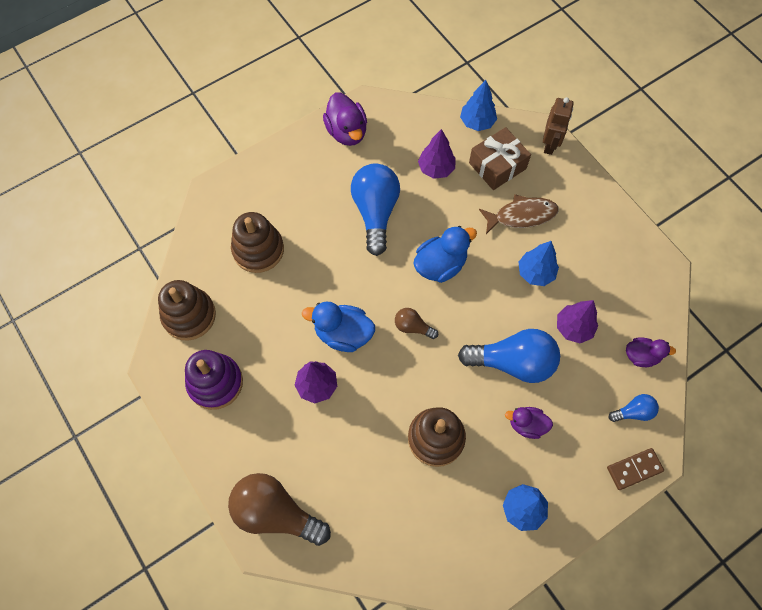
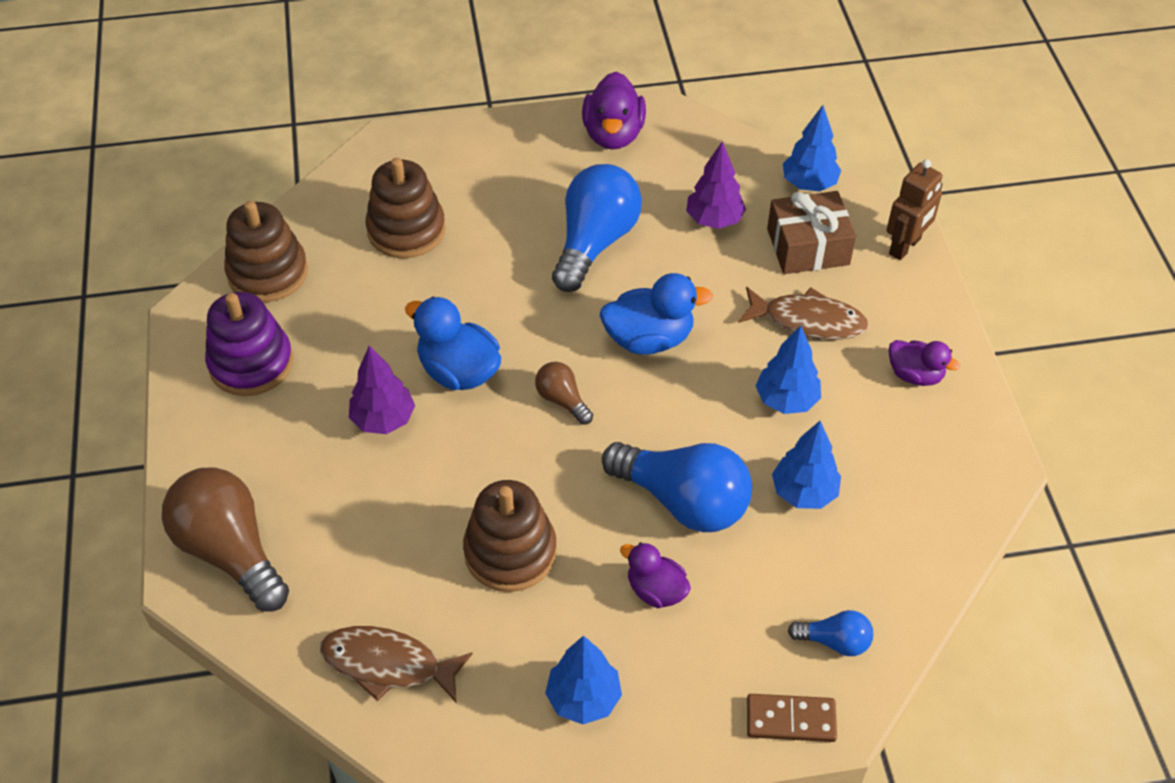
camera: 25 degrees right, 15 degrees down
purple tree [557,300,598,343] -> blue tree [772,421,841,509]
purple duck [626,337,676,367] -> purple duck moved to [888,340,960,386]
none -> brown fish [320,626,473,702]

